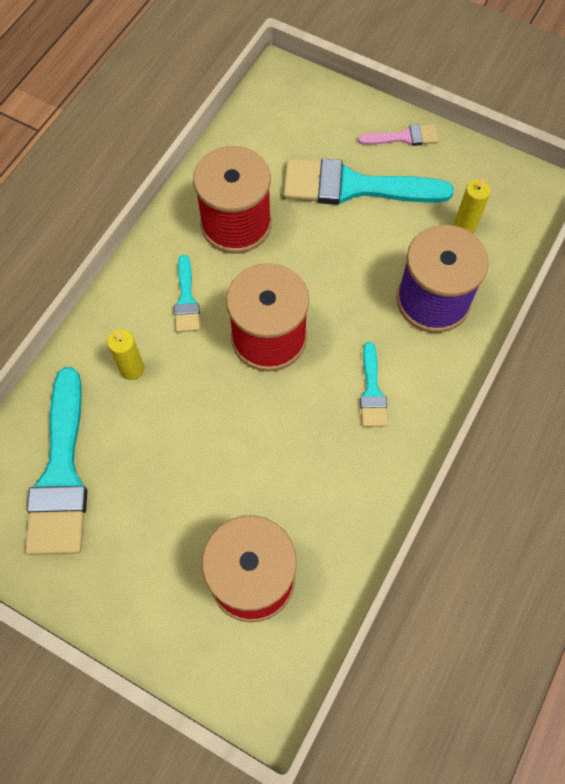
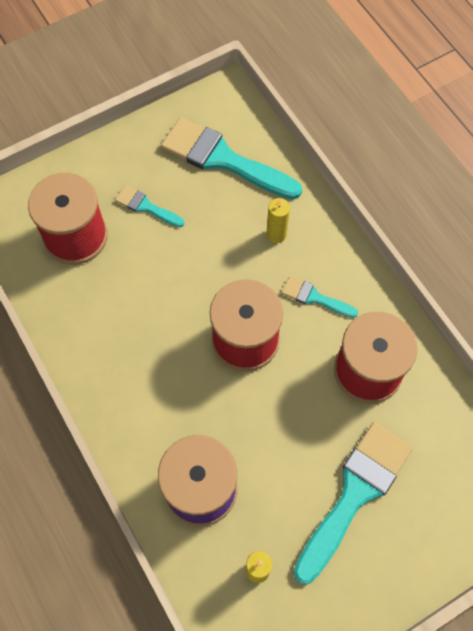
camera: 120 degrees right, 0 degrees up
pink brush [358,124,439,146] -> none
turquoise brush [360,342,388,427] -> turquoise brush moved to [115,185,184,227]

